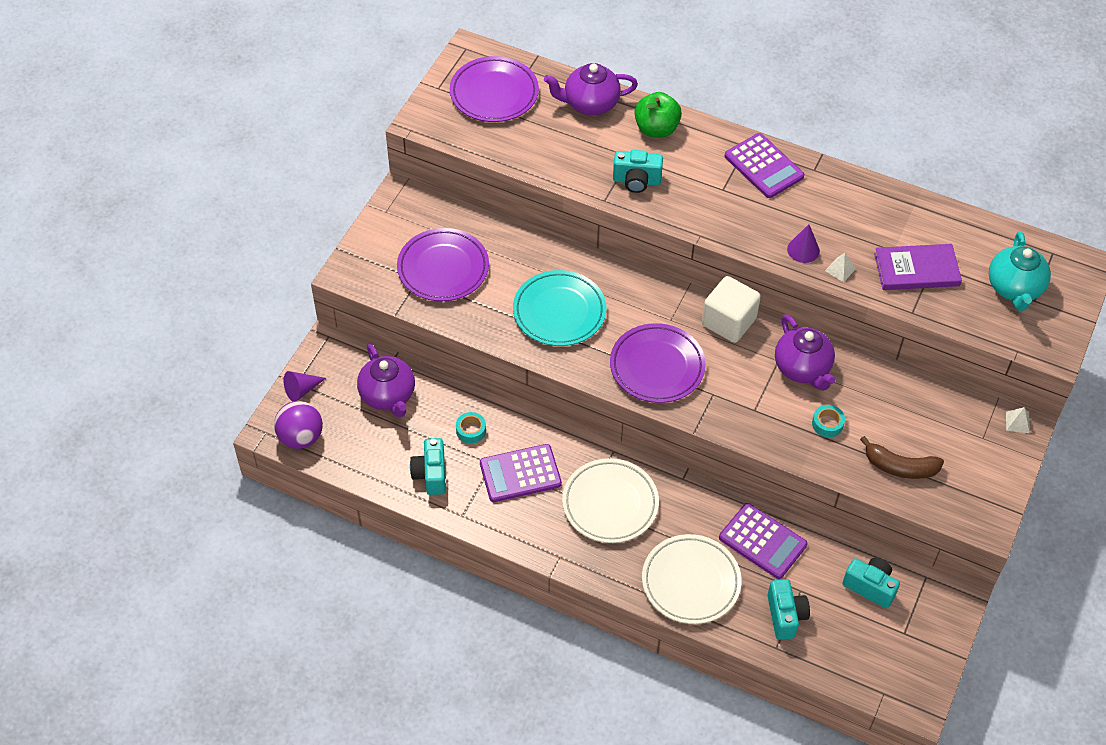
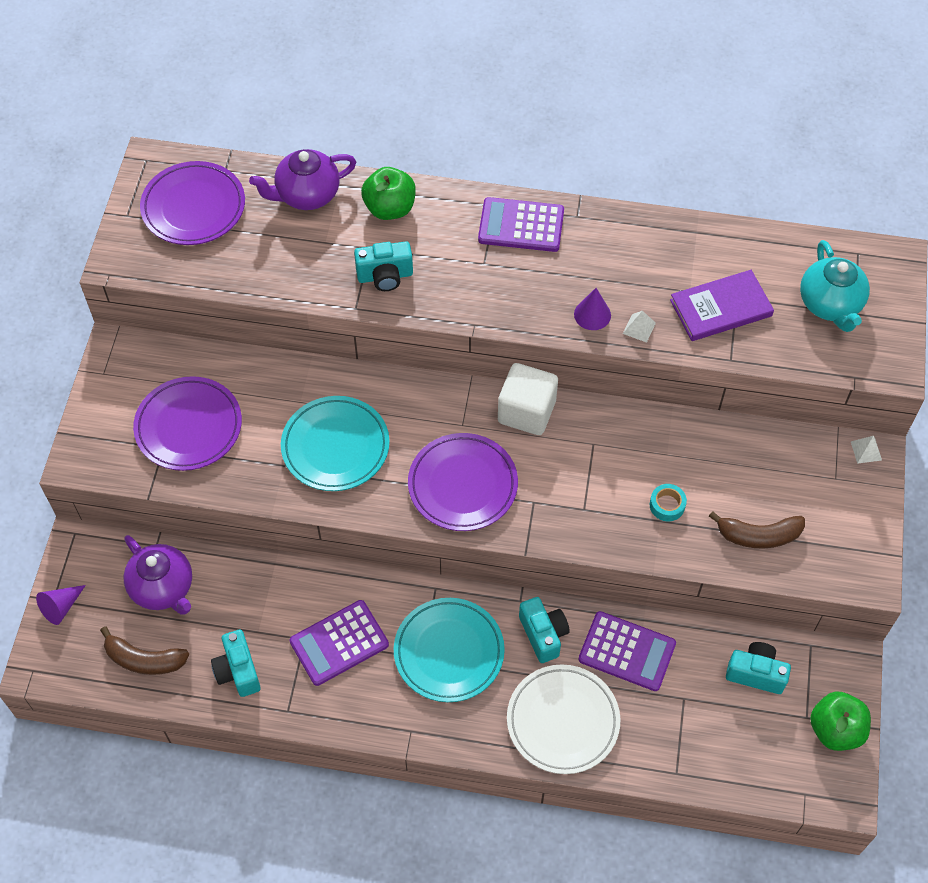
camera: 15 degrees left, 5 degrees up
purple ball [274,401,323,449] -> none
turquoise tape [456,412,486,444] -> none
white plate [562,458,659,543] -> turquoise plate [394,598,505,702]
purple calculator [725,133,804,198] -> purple calculator turned 150 degrees clockwise [478,197,564,252]
turquoise camera [767,579,810,640] -> turquoise camera moved to [519,597,569,663]
purple teapot [775,314,835,391] -> none
none -> brown banana [100,626,189,675]
none -> green apple [810,691,871,751]

